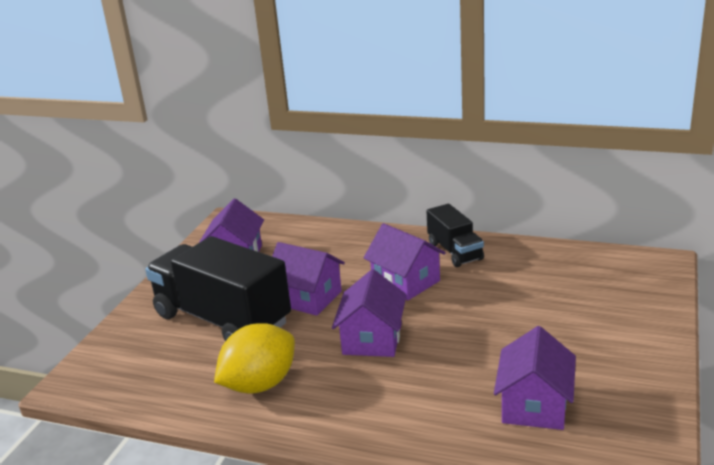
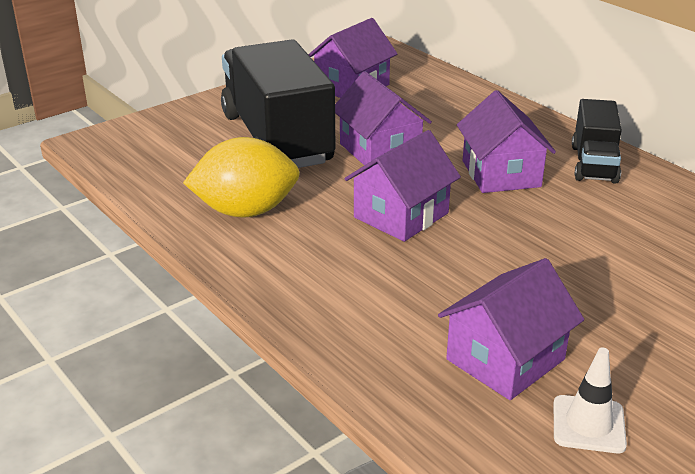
camera: 30 degrees right, 5 degrees up
none -> white traffic cone [554,347,627,453]

